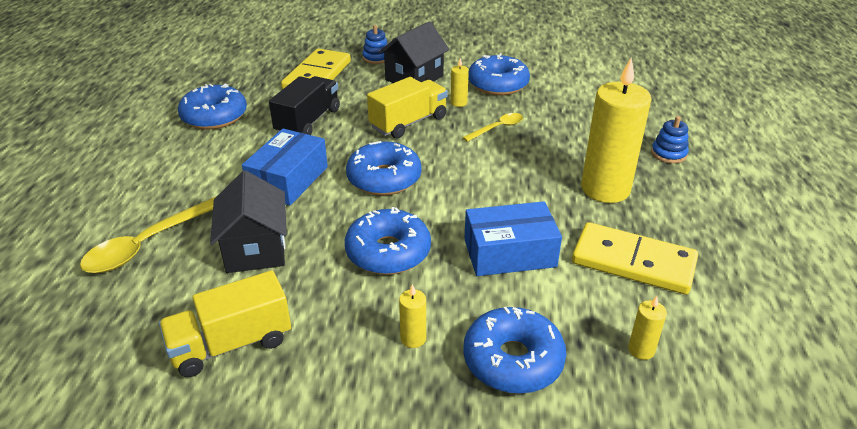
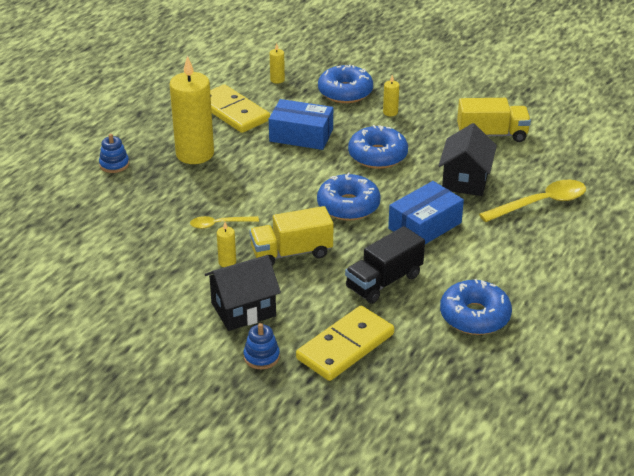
camera: 155 degrees left, 0 degrees up
blue donut [468,53,530,95] -> none

